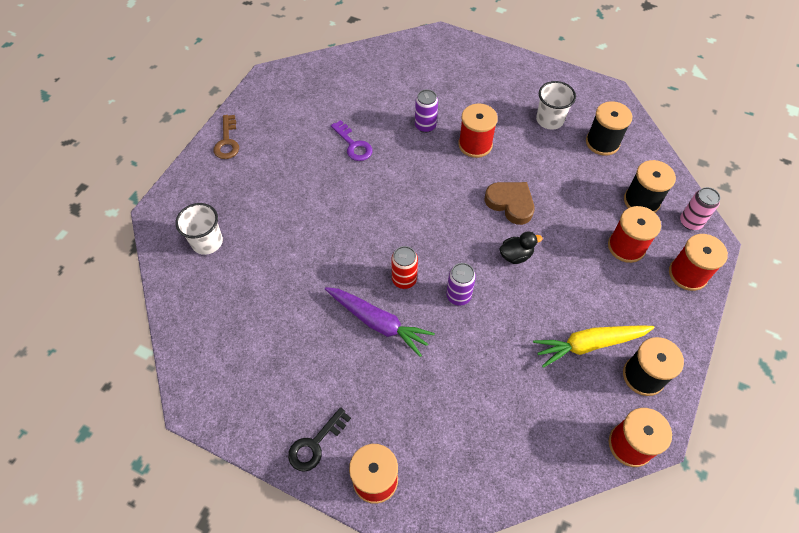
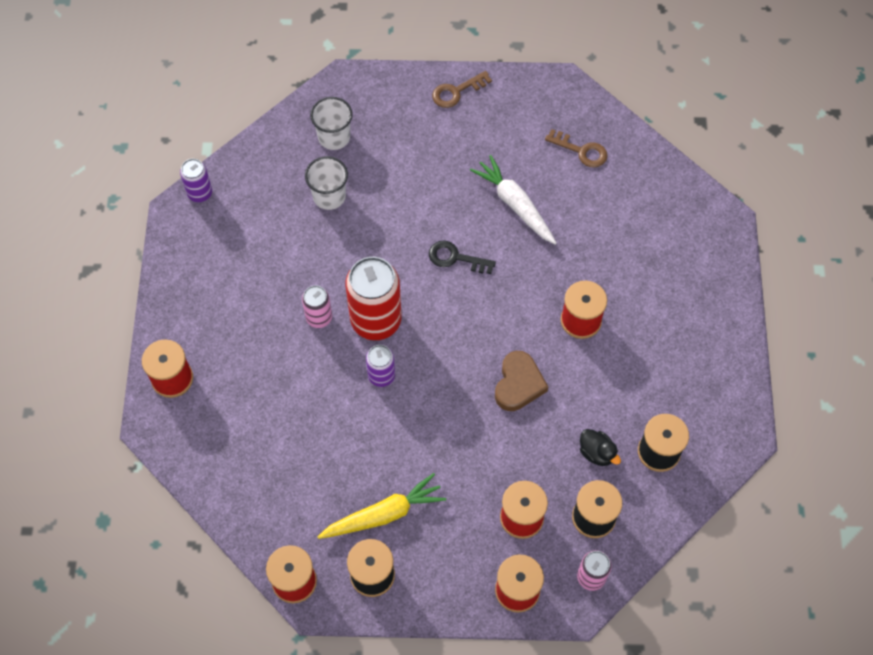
camera: 65 degrees right, 5 degrees up
black key [288,407,351,472] -> black key moved to [429,241,496,274]
purple carrot [325,287,435,357] -> pink can [302,285,332,328]
purple key [331,120,372,161] -> white carrot [470,155,557,245]
red can [391,246,418,289] -> red can [345,257,402,340], size x1.92
purple can [415,89,438,133] -> purple can moved to [180,159,212,202]
black duck [499,231,542,264] -> black duck moved to [580,429,621,466]
yellow carrot [533,325,654,368] -> yellow carrot turned 105 degrees clockwise [318,473,446,539]
white cup [536,81,576,129] -> white cup moved to [305,156,348,210]
none -> brown key [545,129,608,168]

